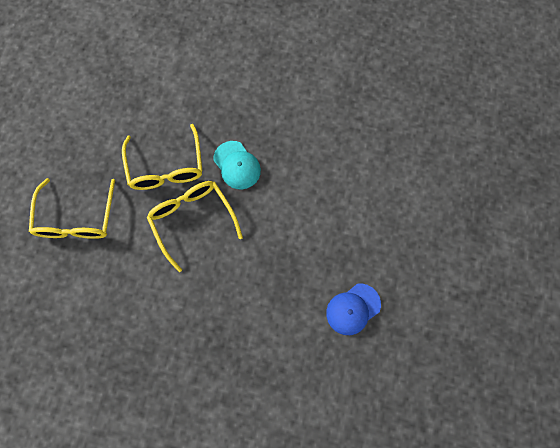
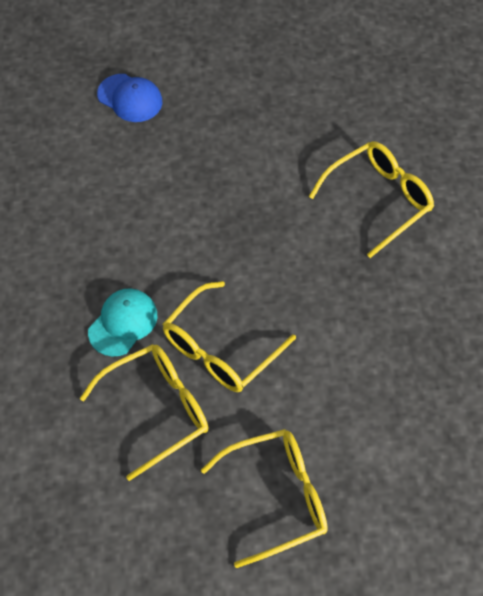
camera: 110 degrees left, 15 degrees down
blue cap [326,284,381,335] -> blue cap moved to [97,74,162,122]
none -> yellow glasses [309,141,434,258]

